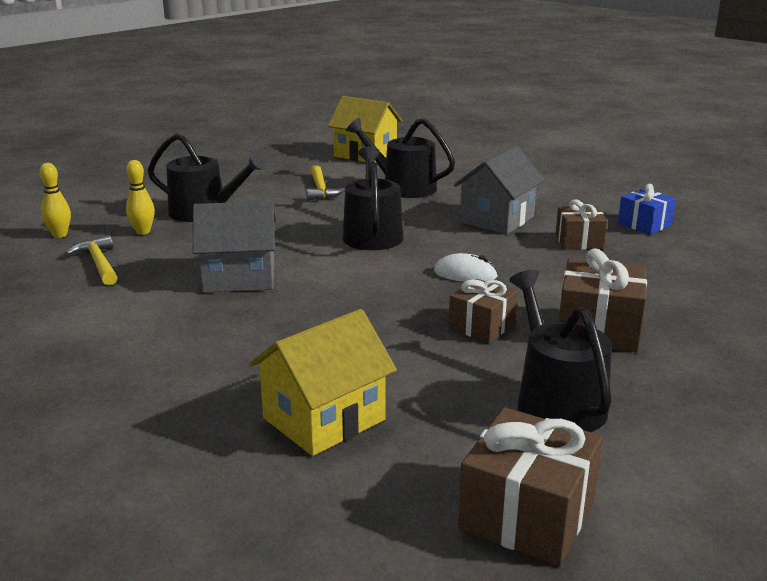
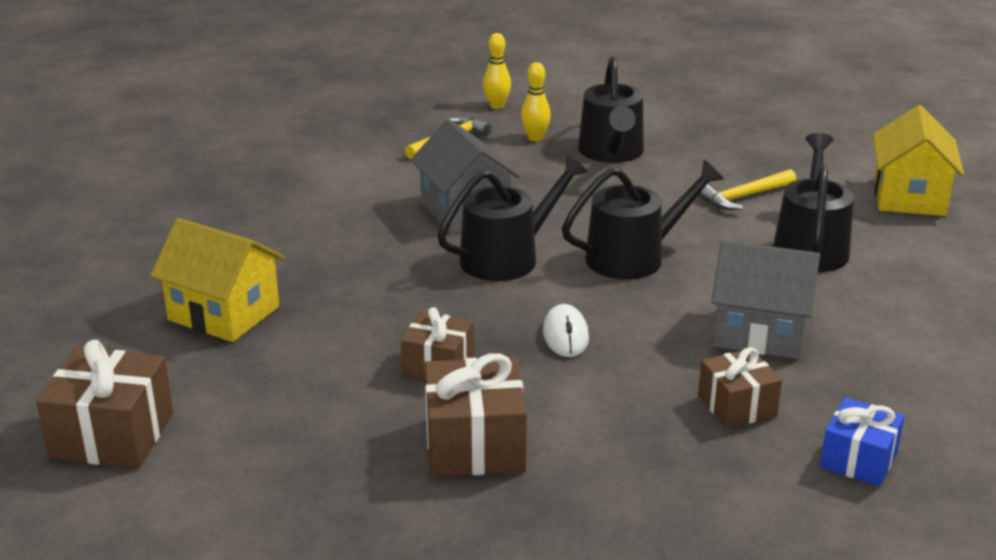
camera: 70 degrees right, 5 degrees up
black watering can [509,270,612,432] -> black watering can moved to [437,154,588,281]

